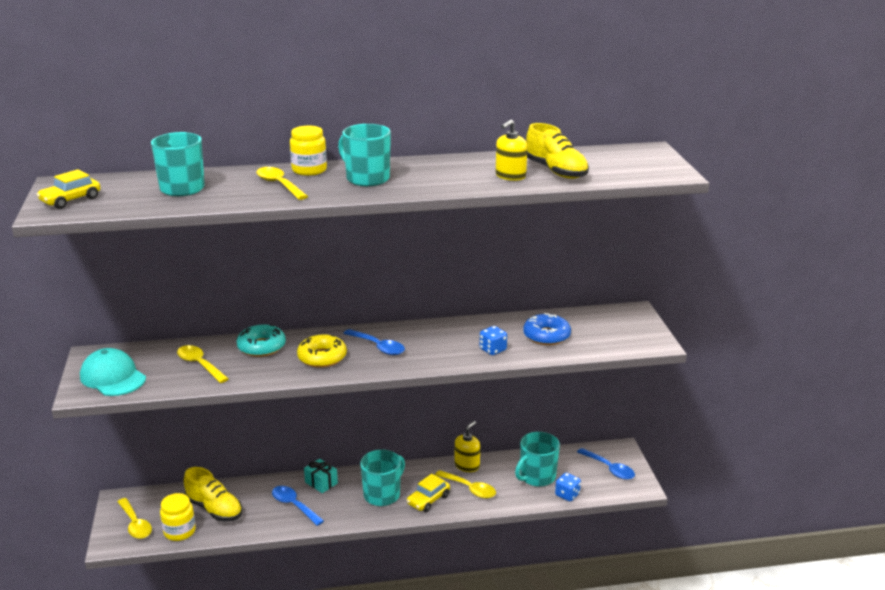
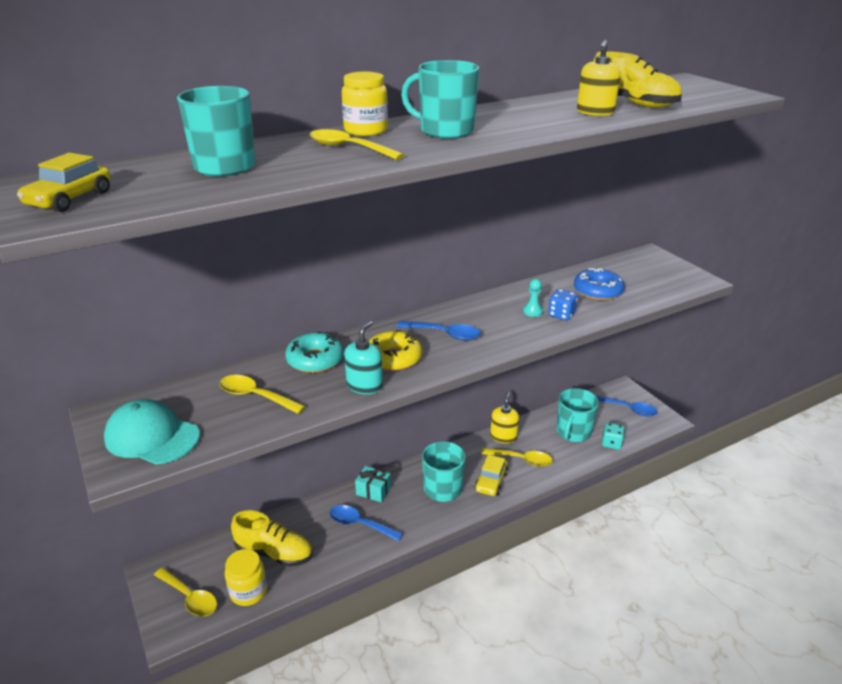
camera: 20 degrees left, 5 degrees up
blue dice [555,473,581,501] -> turquoise dice [602,423,625,450]
none -> turquoise soap dispenser [344,321,383,394]
none -> turquoise pawn [523,279,543,317]

